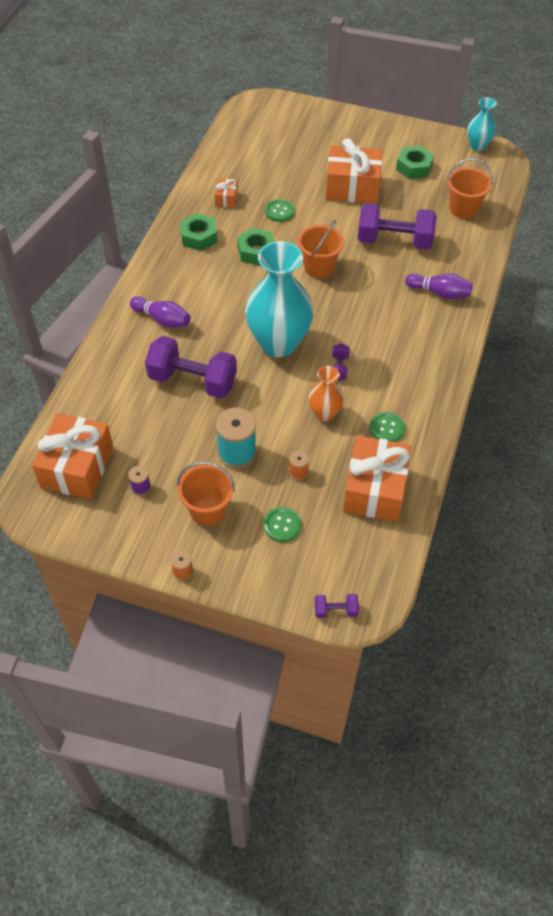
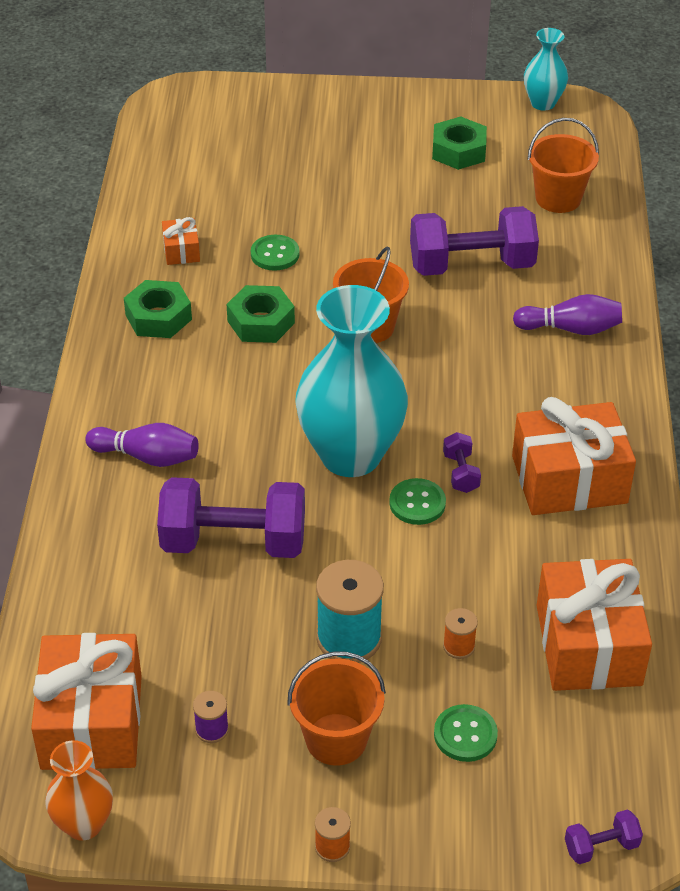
camera: 15 degrees left, 10 degrees down
orange vase [309,366,344,421] -> orange vase moved to [45,740,113,841]
orange gift [325,138,382,204] -> orange gift moved to [512,397,636,515]
green button [370,412,405,442] -> green button moved to [389,478,446,525]

